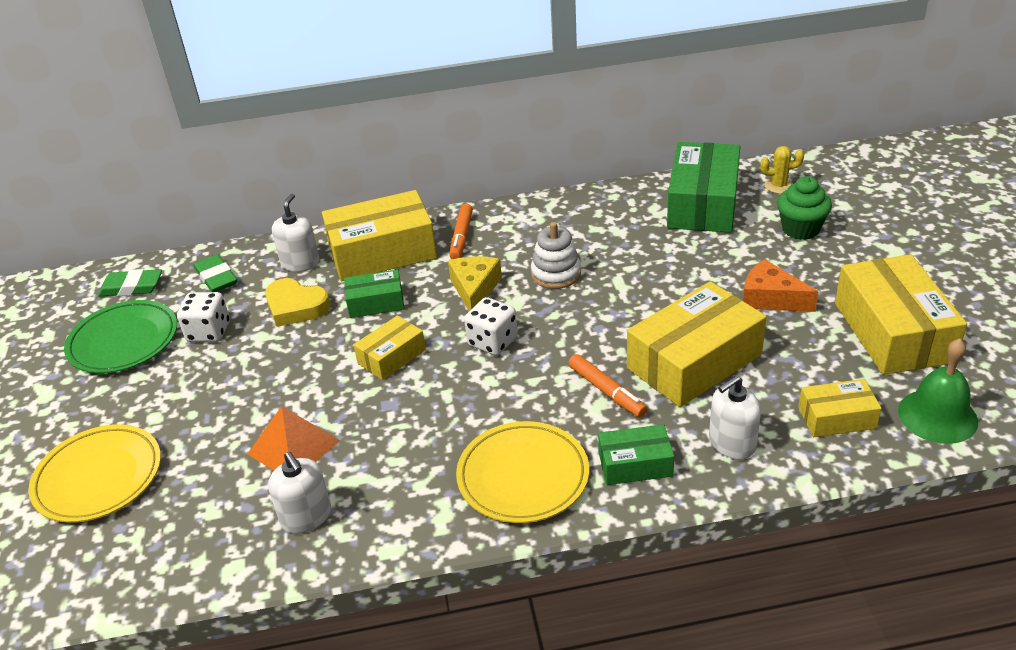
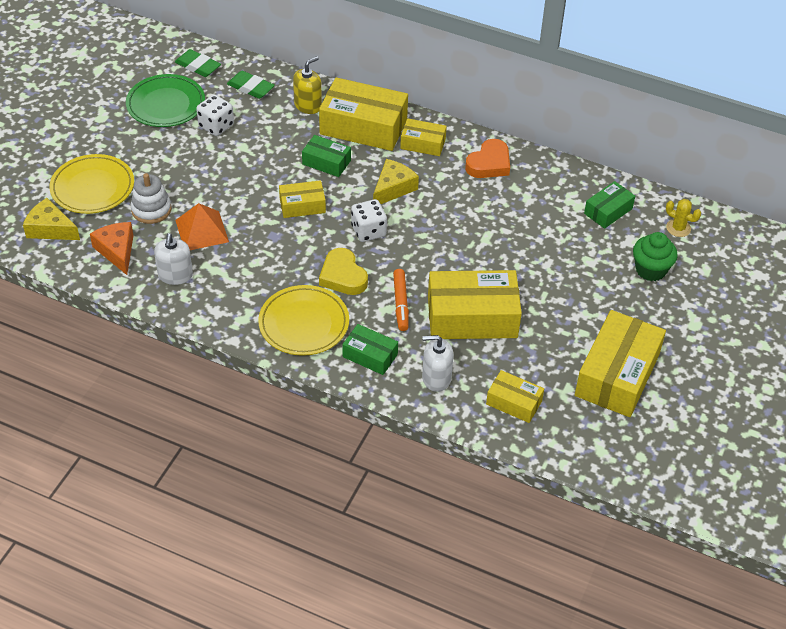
camera: 30 degrees right, 10 degrees up
green eraser [194,254,237,292] -> green eraser turned 60 degrees counterclockwise [227,71,275,99]
yellow heart [265,278,330,327] -> yellow heart moved to [319,248,368,295]
white soap dispenser [272,194,320,272] -> yellow soap dispenser [293,56,322,114]
orange marker [449,204,473,259] -> yellow box [400,118,447,156]
white stacking toy [531,222,581,289] -> white stacking toy moved to [130,173,171,224]
green box [667,142,740,233] -> green box [584,181,635,229], size x0.53
orange cheese [743,259,818,312] -> orange cheese moved to [90,222,134,275]
green bell [898,339,978,444] -> none
none -> yellow cheese [23,198,80,240]
none -> orange heart [465,139,510,178]

